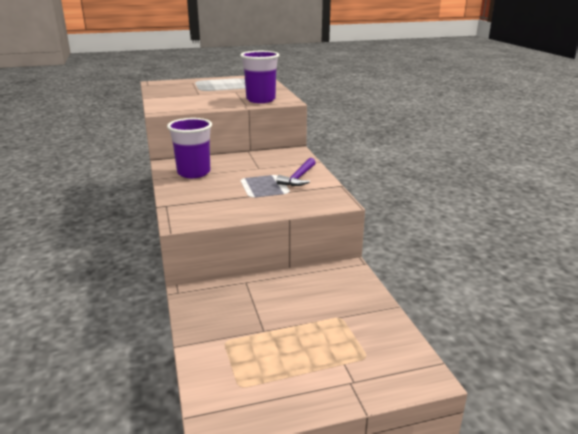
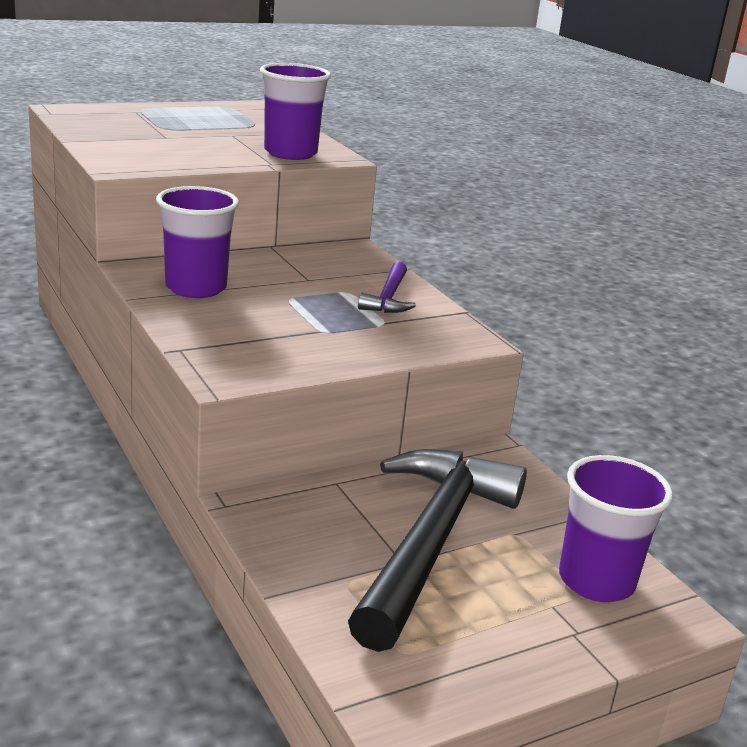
camera: 15 degrees left, 0 degrees up
none -> black hammer [348,449,527,652]
none -> purple cup [559,455,673,602]

